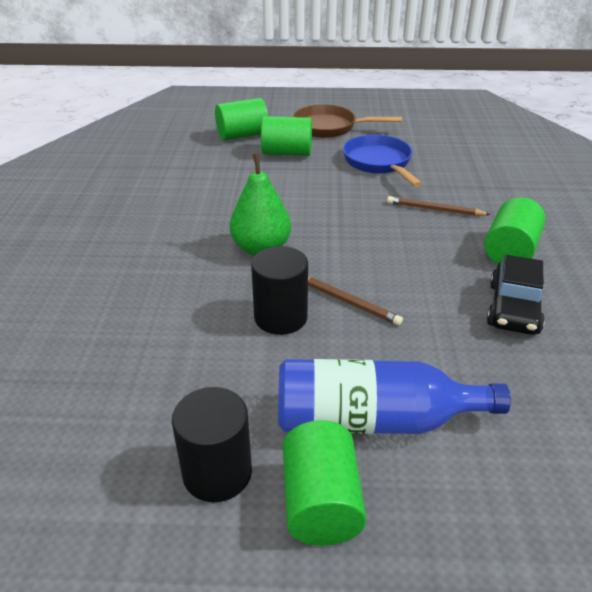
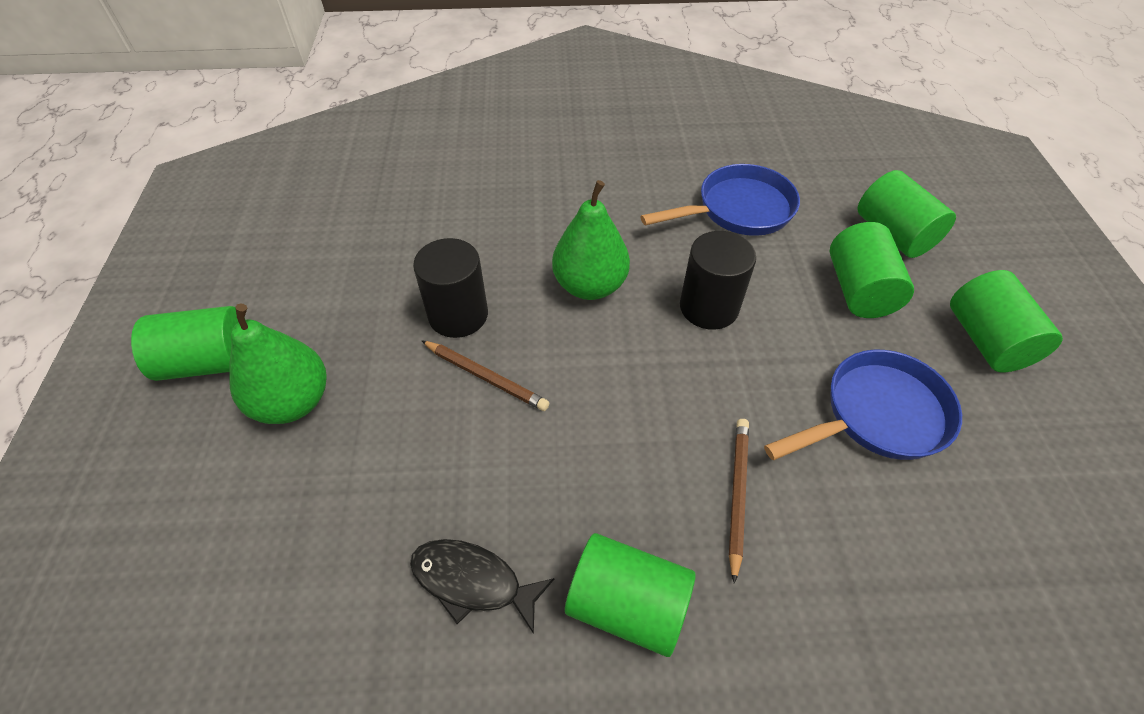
camera: 85 degrees right, 15 degrees up
black cylinder [172,387,252,502] -> black cylinder moved to [680,231,756,330]
blue bottle [278,359,511,434] -> green pear [229,303,327,424]
brown pan [293,104,402,138] -> green cylinder [950,270,1063,372]
brown pencil [308,277,403,325] -> brown pencil turned 90 degrees counterclockwise [421,340,549,411]
black car [487,255,545,335] -> black fish [410,539,554,634]
none -> blue pan [640,164,800,236]

